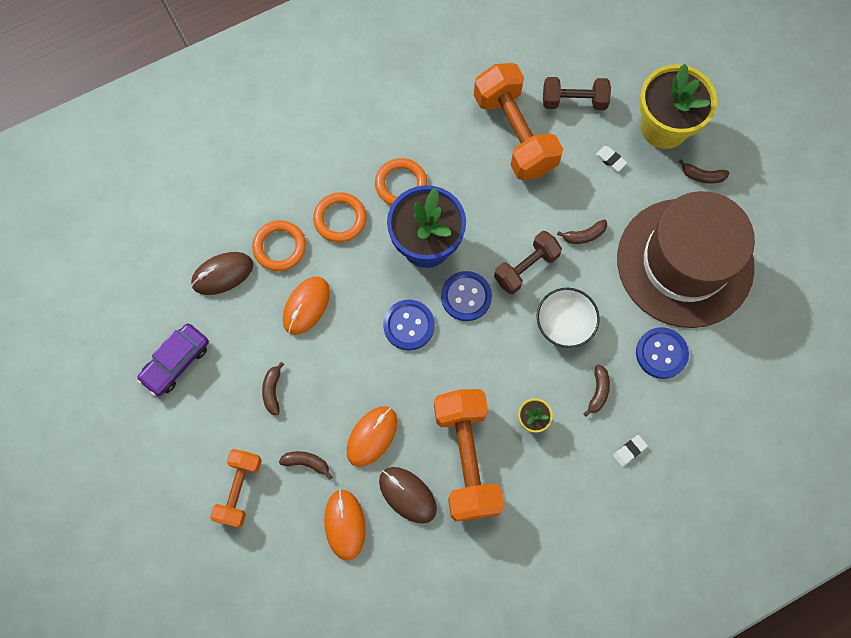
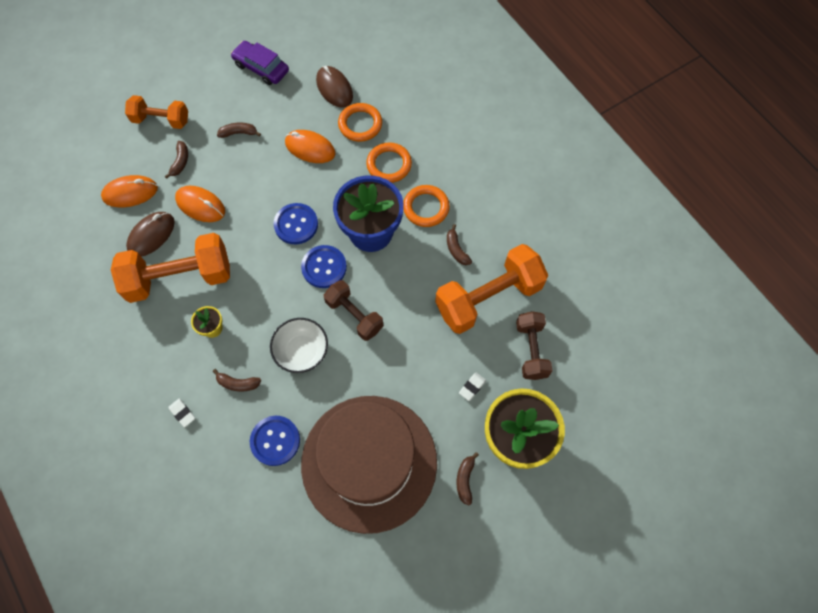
camera: 85 degrees right, 5 degrees down
brown banana [557,219,607,244] -> brown banana moved to [447,224,472,265]

